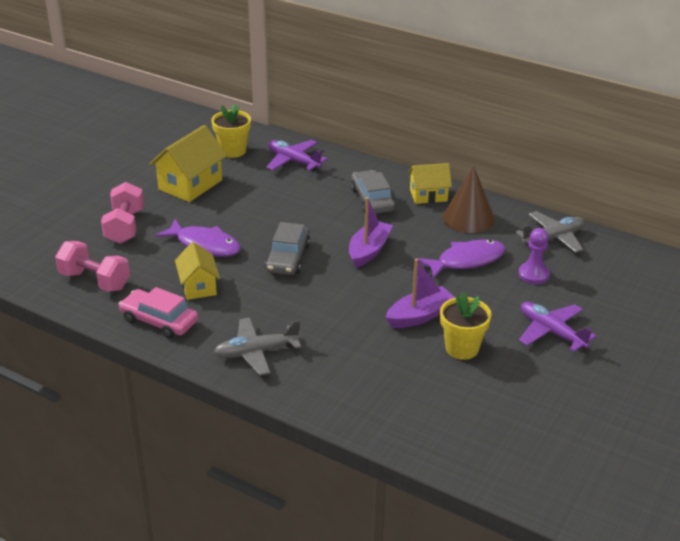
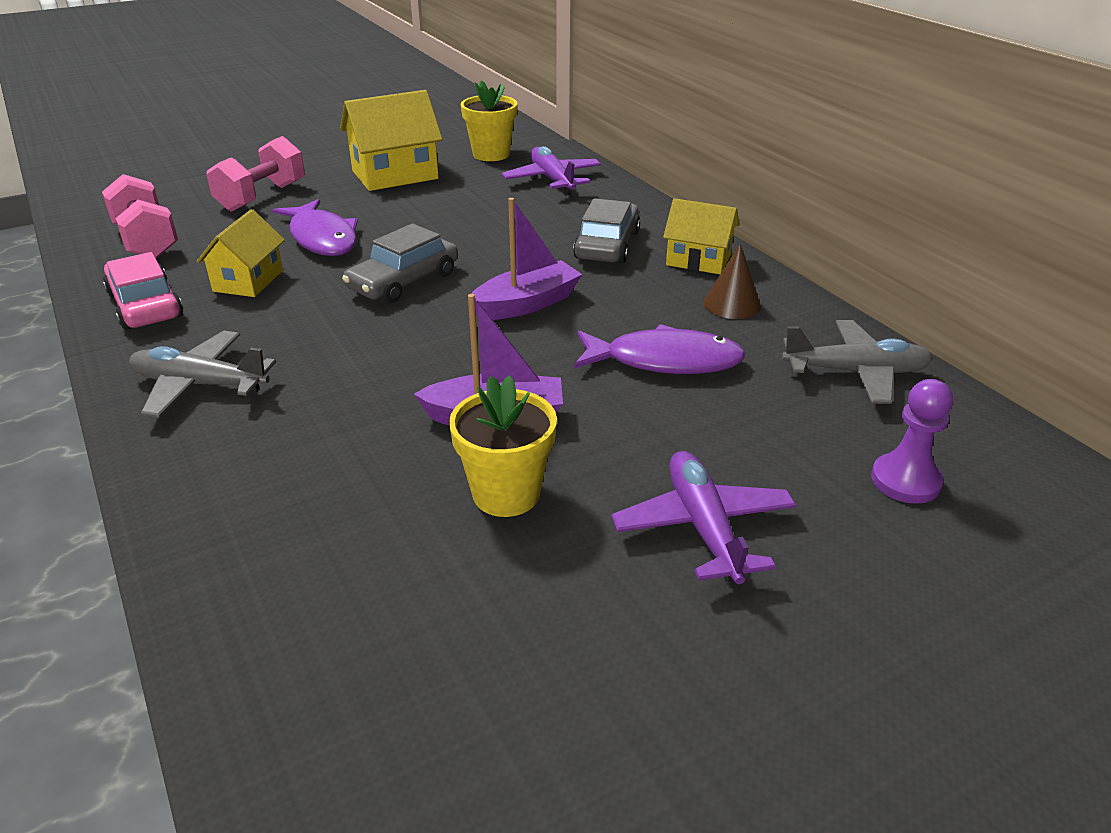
camera: 30 degrees right, 0 degrees up
brown cone [442,166,495,233] -> brown cone [703,244,761,319], size x0.61
purple pawn [518,228,550,284] -> purple pawn moved to [871,379,953,504]

